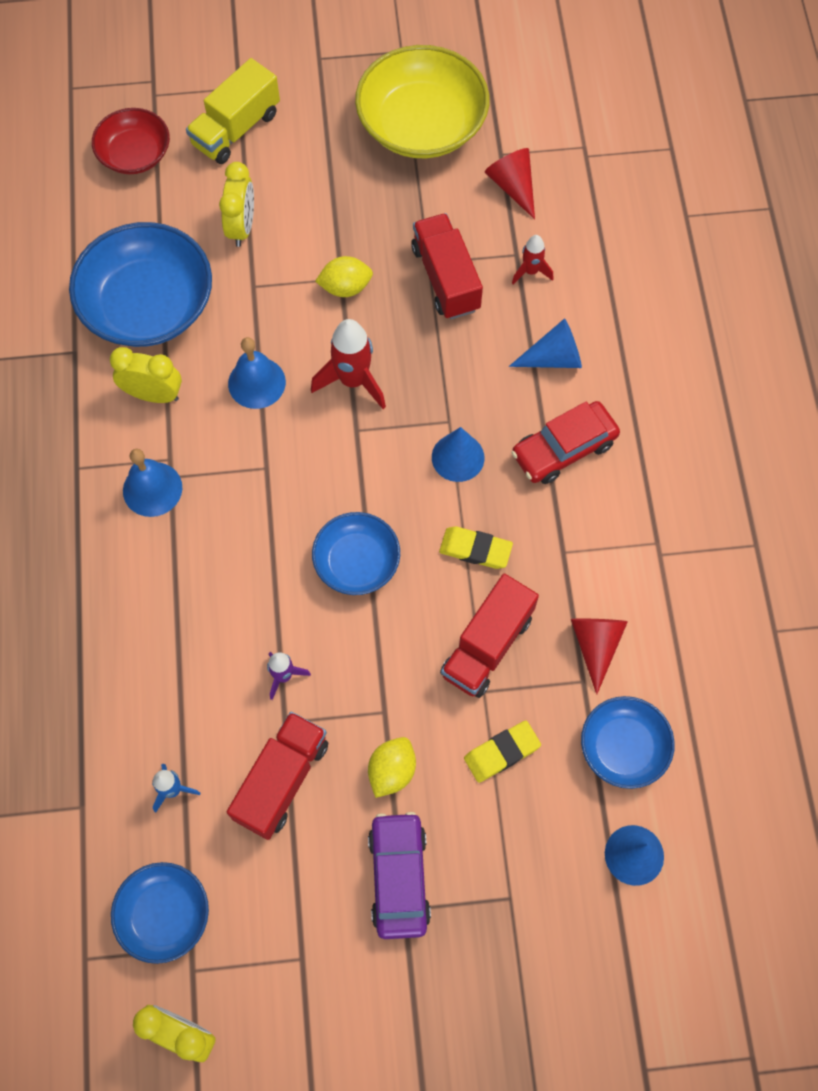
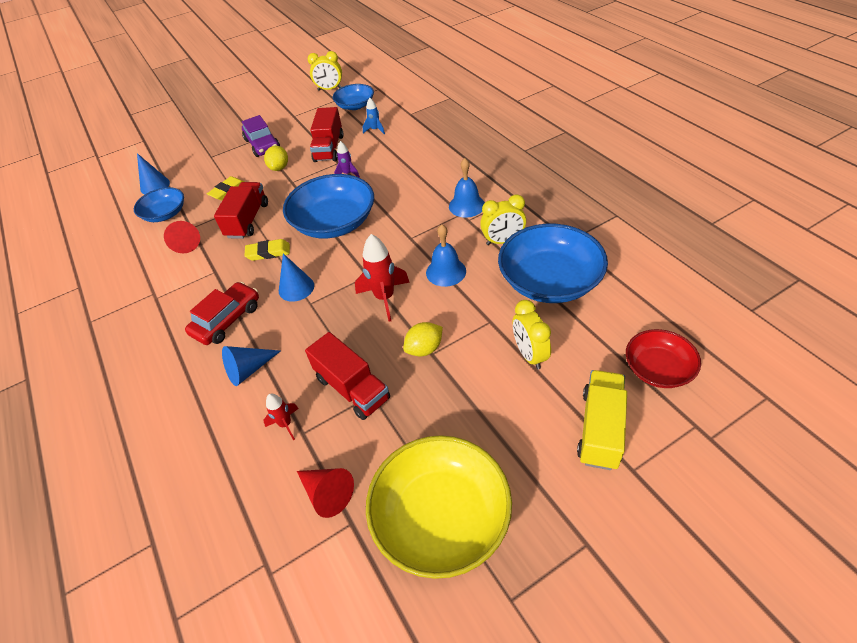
camera: 160 degrees right, 20 degrees down
blue bowl [312,512,400,595] -> blue bowl [283,174,374,238], size x1.72

